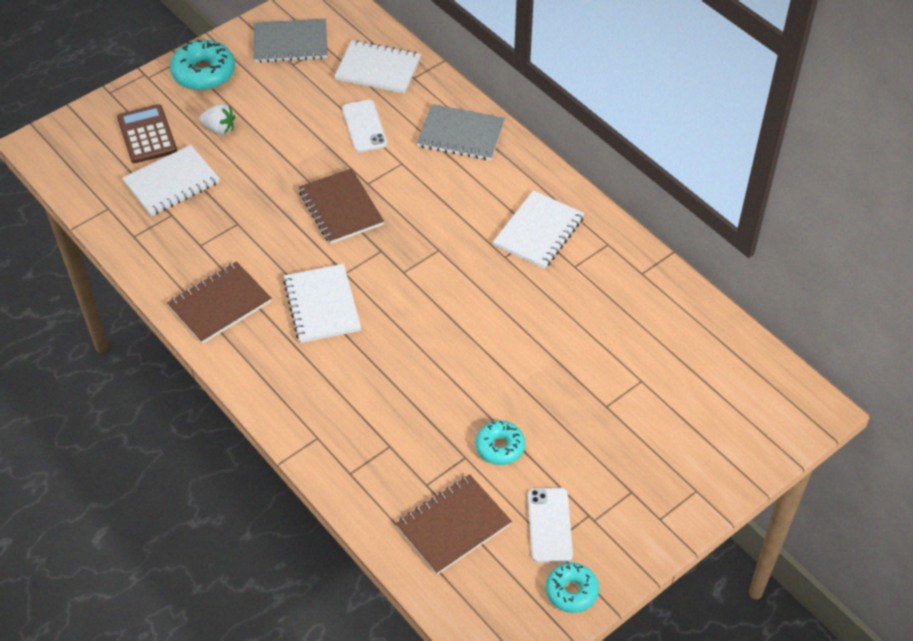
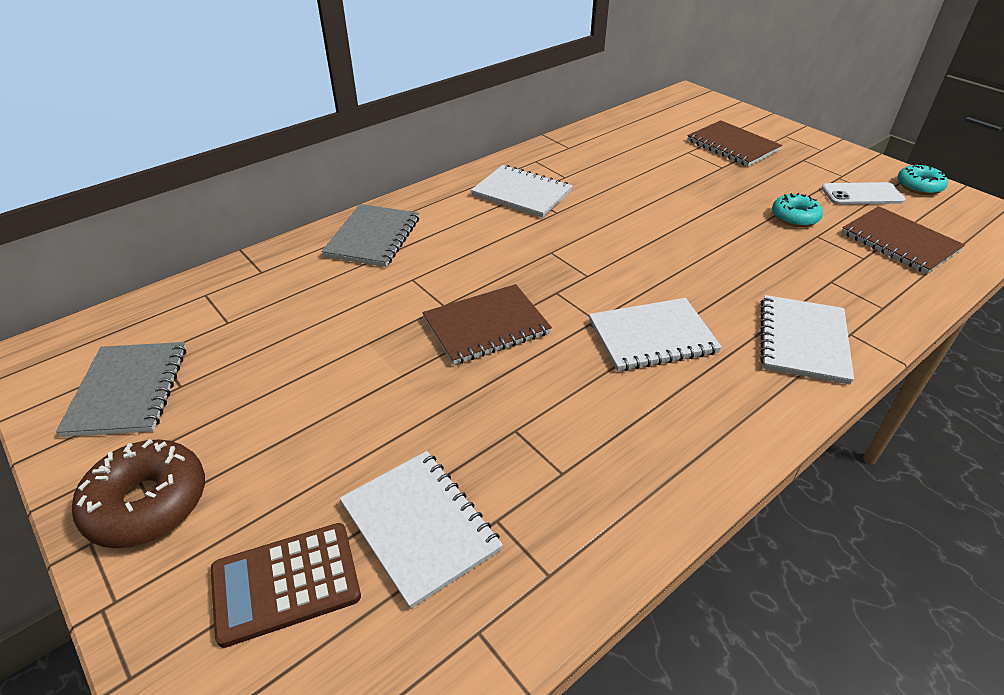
camera: 90 degrees left, 10 degrees down
brown notebook [167,261,272,344] -> brown notebook moved to [687,120,782,166]
turquoise donut [170,39,235,91] -> brown donut [72,439,205,548]
white strawberry [199,104,235,135] -> none
white notebook [334,40,421,94] -> white notebook moved to [760,295,854,385]
white phone [342,100,387,152] -> none

